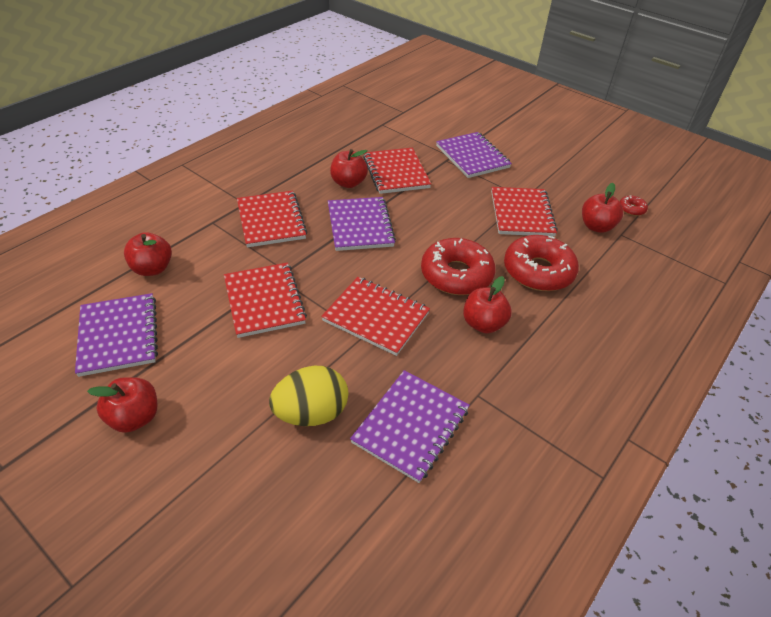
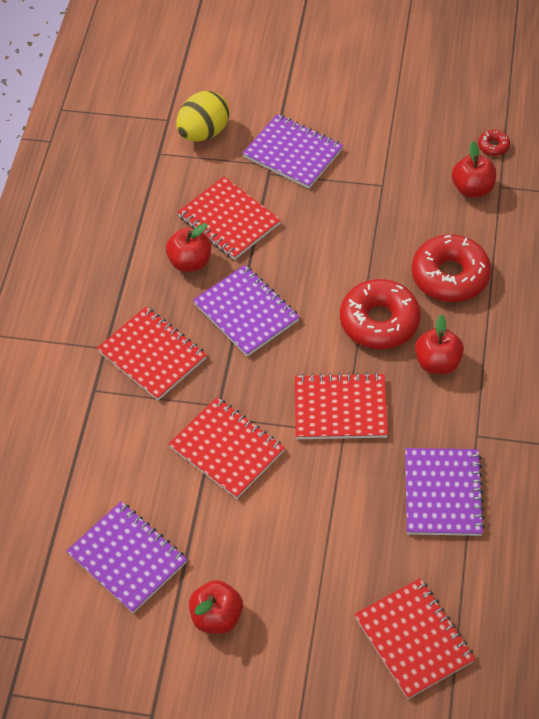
camera: 25 degrees left, 10 degrees up
red apple [124,232,172,276] -> none
yellow egg [269,366,348,426] -> yellow egg moved to [176,91,229,141]
red notebook [491,187,558,237] -> red notebook moved to [354,578,475,699]

